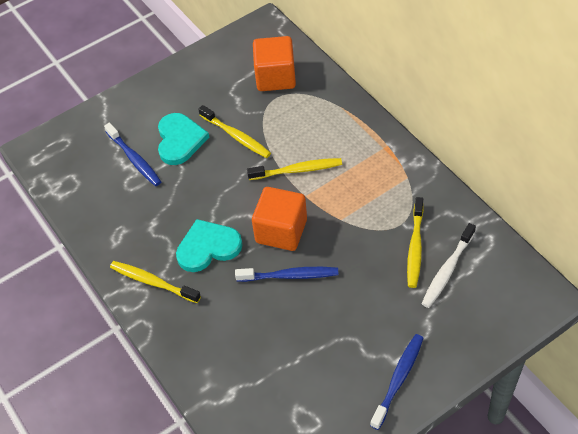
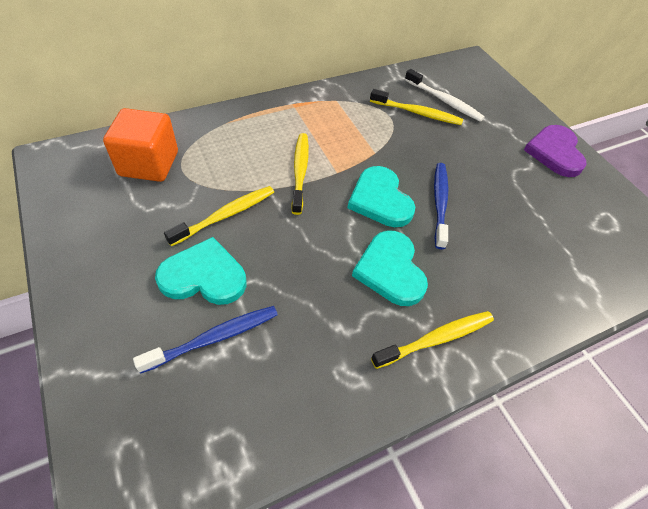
camera: 90 degrees left, 0 degrees up
yellow toothbrush [110,261,201,303] -> yellow toothbrush turned 150 degrees counterclockwise [371,311,494,369]
orange cube [252,187,307,251] -> turquoise heart [348,166,415,227]
blue toothbrush [370,334,424,430] -> purple heart [524,125,587,177]

